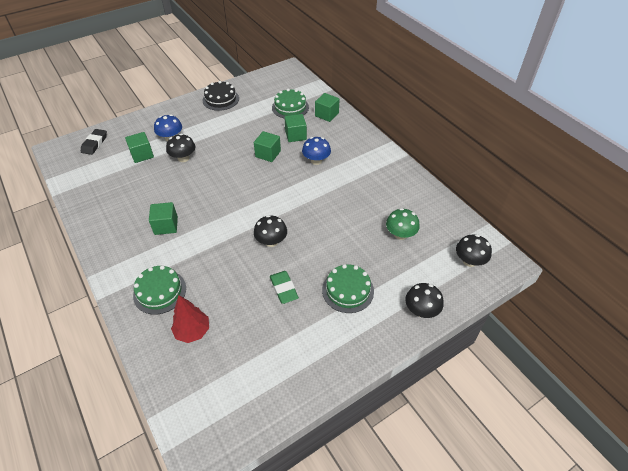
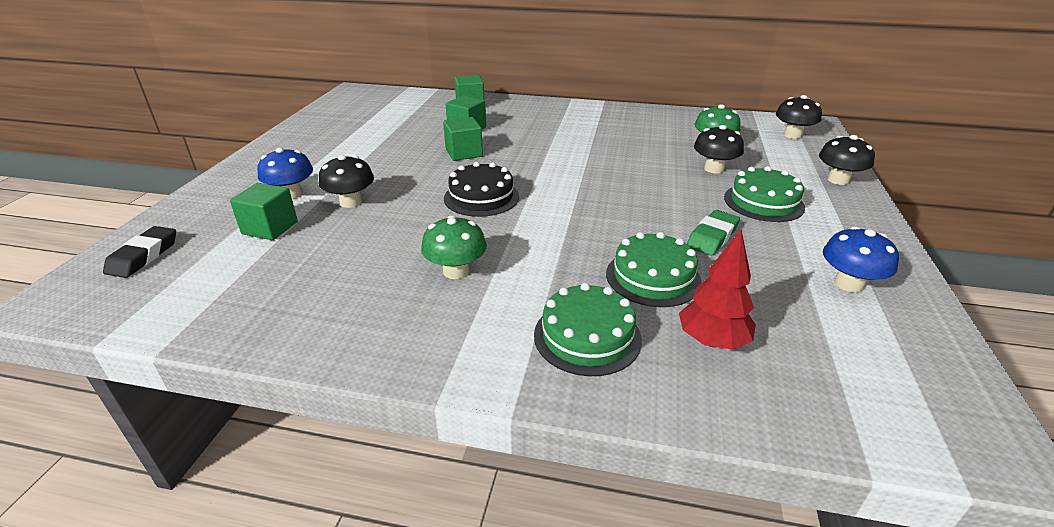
camera: 45 degrees left, 15 degrees down
black eraser [81,129,107,155] -> black eraser turned 45 degrees clockwise [103,226,176,278]
green cube [149,202,178,235] -> green mushroom [421,215,487,279]
black cake [203,81,239,111] -> black cake moved to [444,162,519,217]
black mushroom [254,215,287,247] -> black mushroom moved to [694,125,744,174]
green eraser [270,271,299,304] -> green eraser turned 75 degrees counterclockwise [687,210,740,256]
green cake [272,89,309,119] -> green cake moved to [606,232,702,307]
blue mushroom [302,137,331,165] -> blue mushroom moved to [823,226,899,293]

